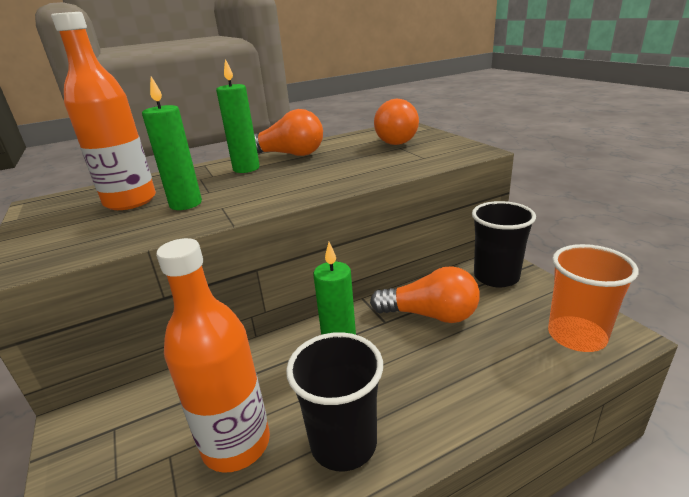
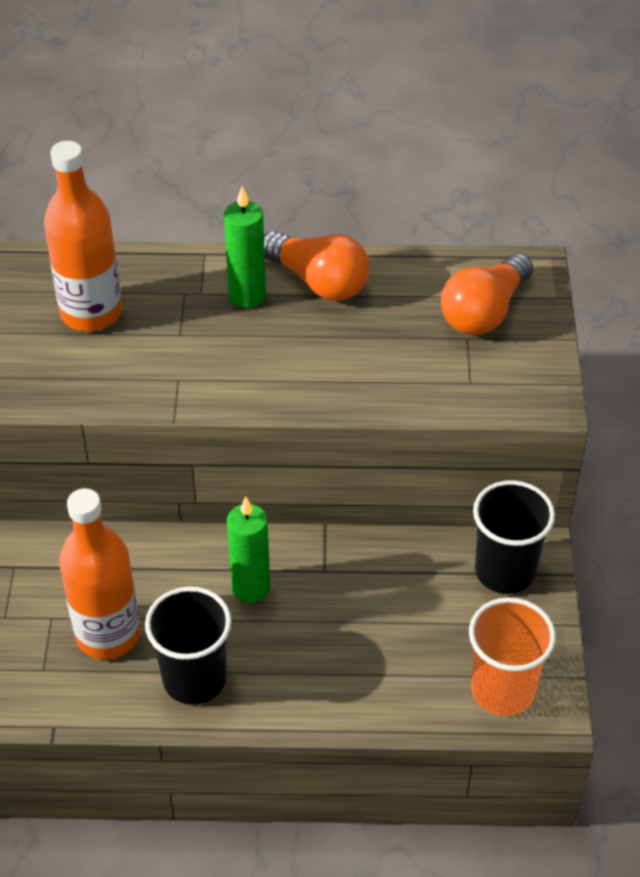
camera: 25 degrees right, 20 degrees up
green candle [142,77,202,210] -> none
orange light bulb [370,266,480,323] -> none

